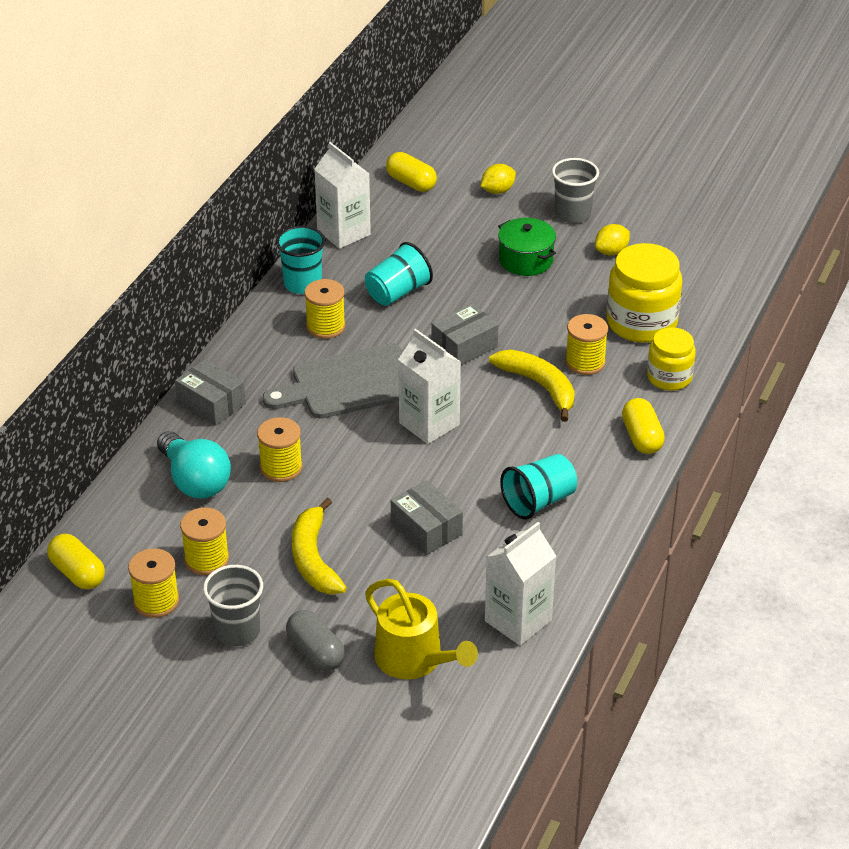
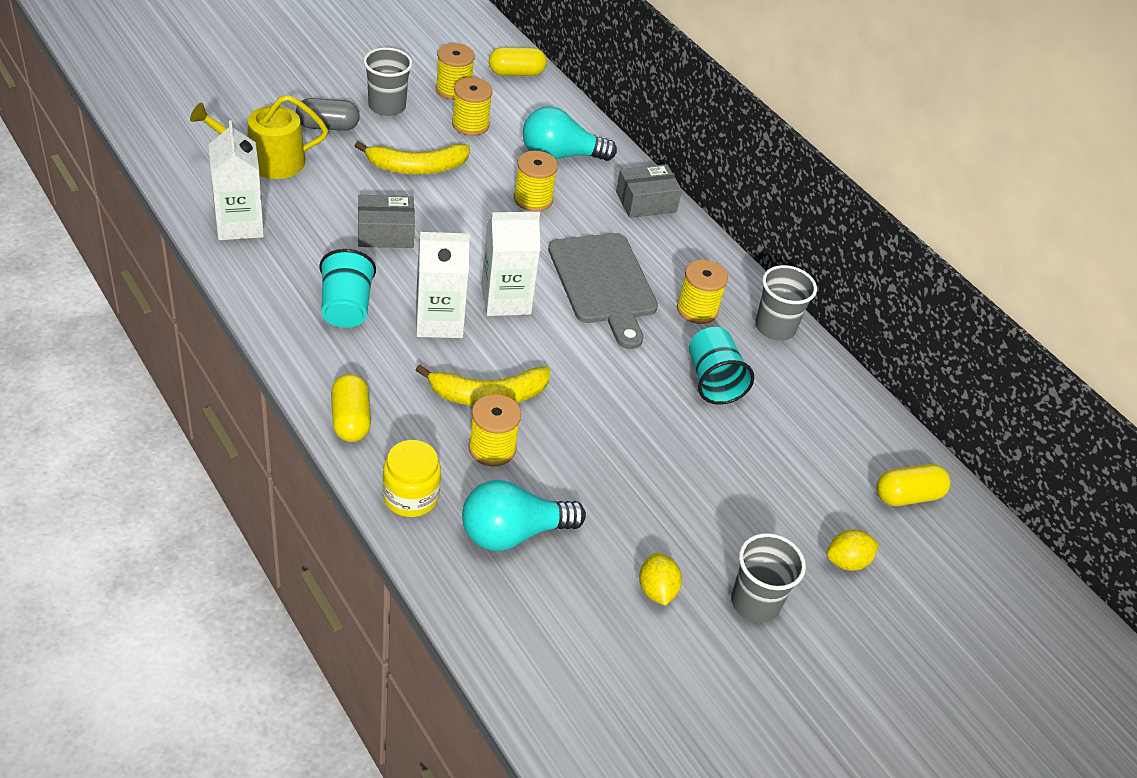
camera: 115 degrees right, 5 degrees up
grey cutting board [263,343,403,419] -> grey cutting board turned 150 degrees clockwise [548,233,658,349]
turquoise cup [276,226,325,294] -> grey cup [755,265,817,341]
yellow banana [292,498,347,595] -> yellow banana turned 150 degrees clockwise [355,141,470,174]
white carton [314,142,371,249] -> white carton moved to [416,232,470,338]
grey box [432,304,499,365] -> none
yellow lemon [481,164,516,194] -> yellow lemon turned 75 degrees clockwise [827,529,879,571]
green pot [498,218,556,276] -> none
yellow jar [606,243,683,343] -> turquoise light bulb [462,480,586,551]
yellow capsule [622,398,665,454] -> yellow capsule turned 60 degrees clockwise [331,374,371,442]

